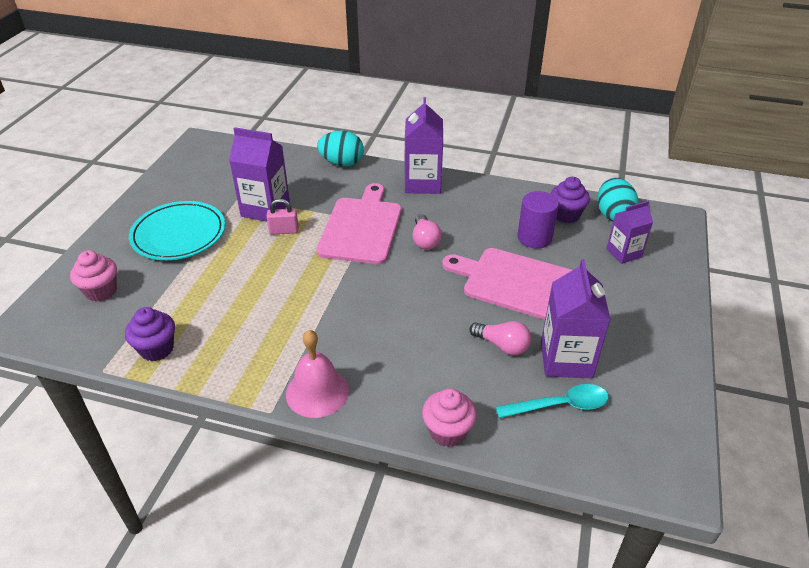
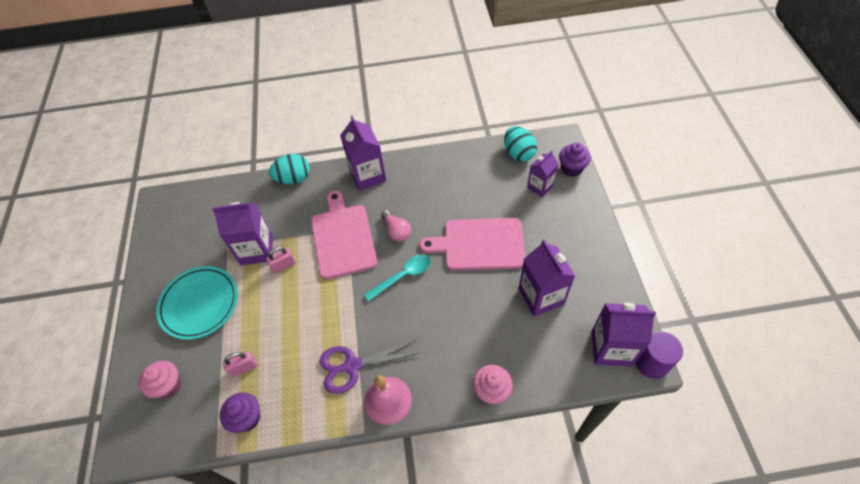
camera: 20 degrees left, 15 degrees up
pink light bulb [469,321,531,355] -> none
turquoise spoon [495,384,609,418] -> turquoise spoon moved to [364,255,431,302]
purple cylinder [517,191,559,248] -> purple cylinder moved to [635,332,683,379]
purple cupcake [550,177,590,223] -> purple cupcake moved to [559,142,591,177]
none -> pink padlock [223,351,257,377]
none -> purple scissors [320,340,420,394]
none -> purple carton [592,303,656,367]

